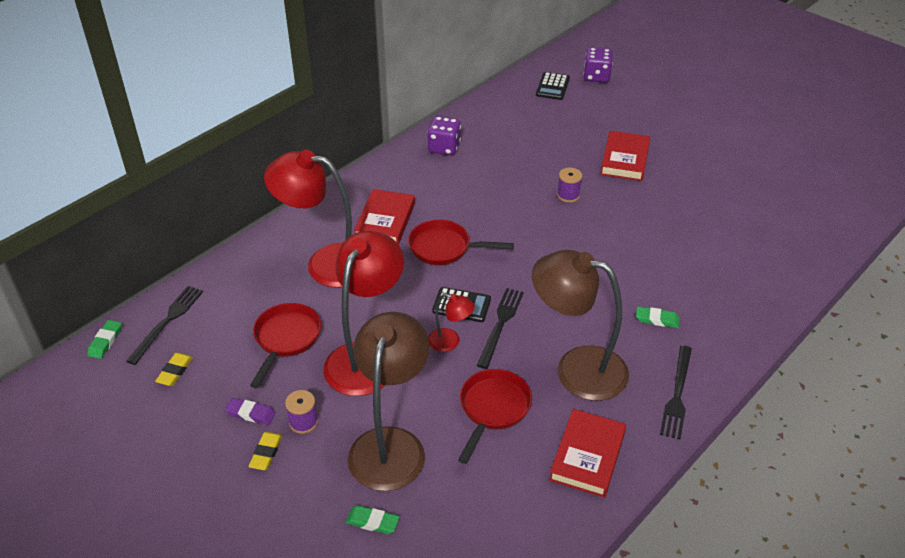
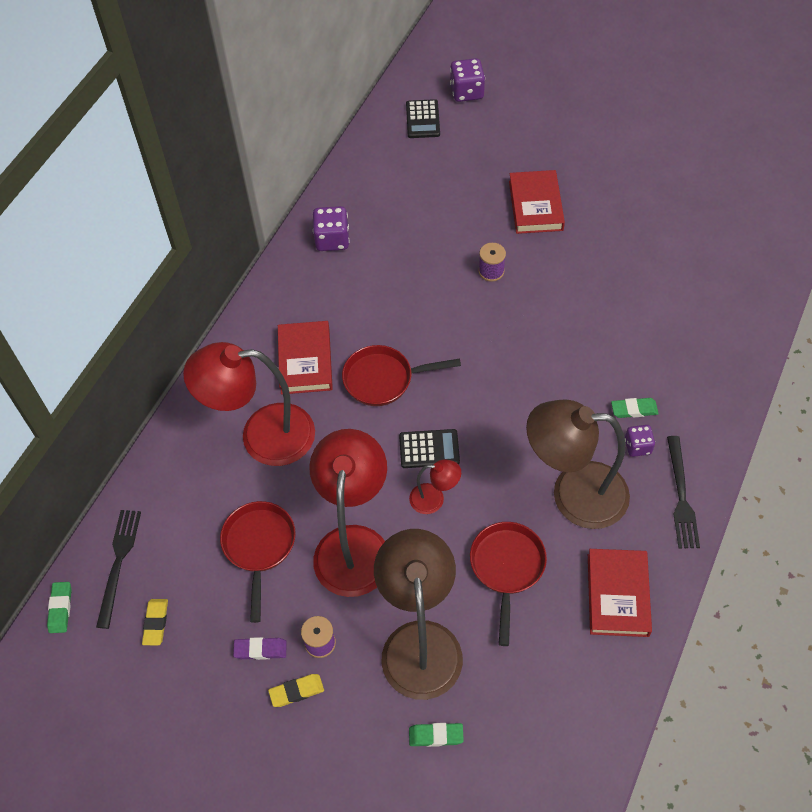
camera: 15 degrees left, 15 degrees up
yellow eraser [248,432,283,470] -> yellow eraser turned 75 degrees clockwise [268,674,324,707]
black fork [476,288,524,369] -> none
none -> purple dice [625,425,655,457]

